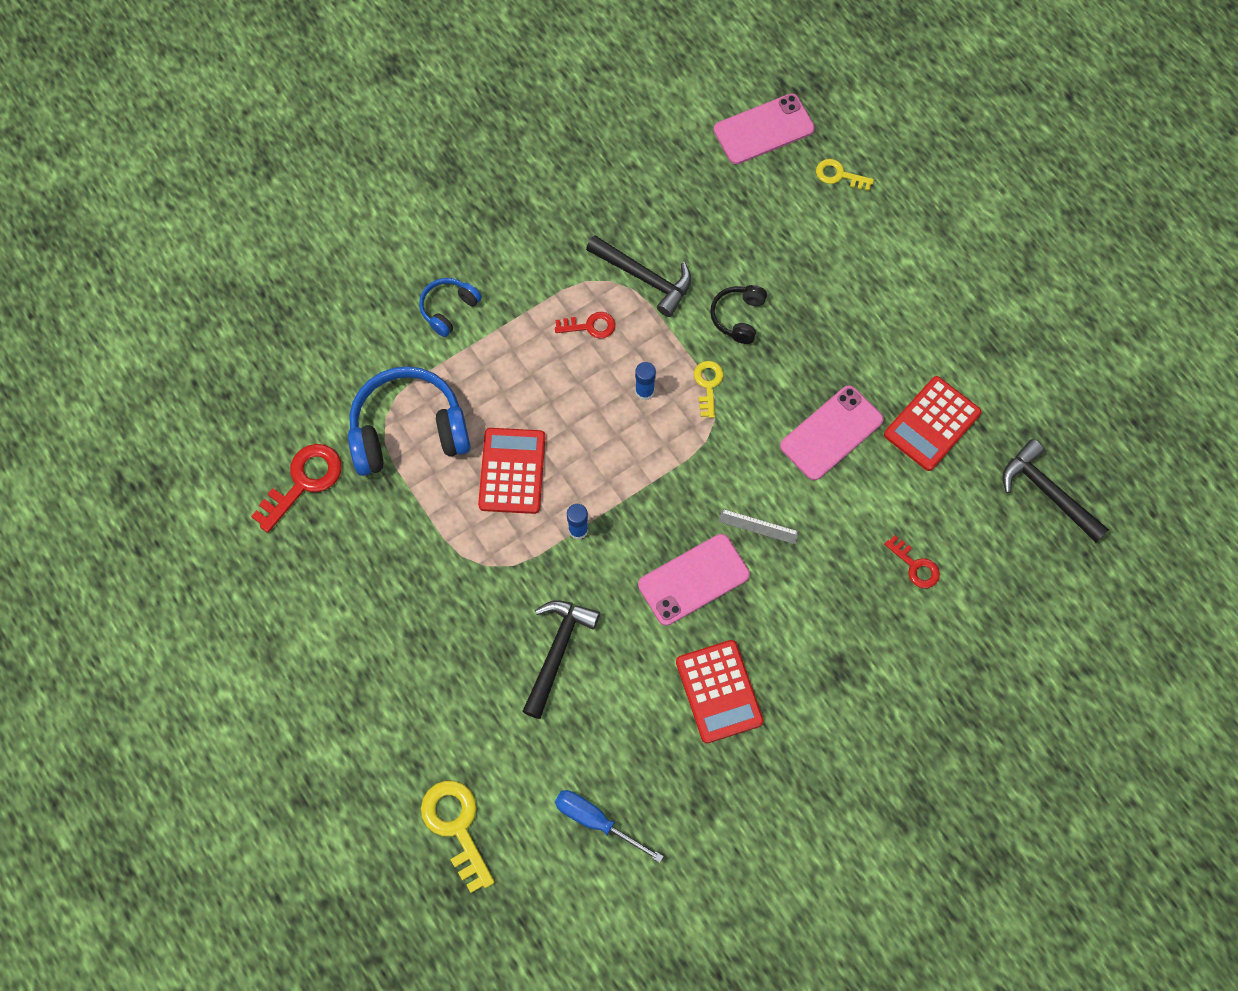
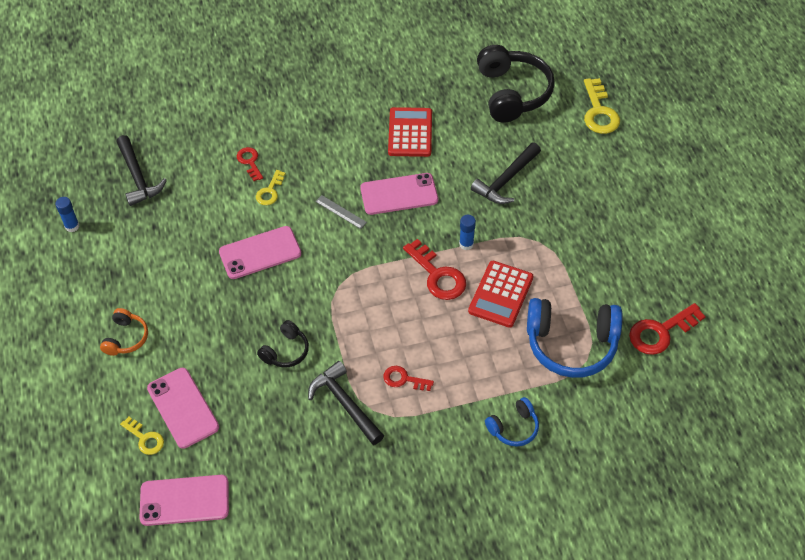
camera: 160 degrees left, 15 degrees down
blue screwdriver [555,790,664,863] -> black headphones [477,45,555,123]
blue glue stick [635,362,656,401] -> blue glue stick moved to [55,197,79,232]
yellow key [694,361,724,418] -> yellow key moved to [256,170,286,205]
red calculator [884,376,981,471] -> none
none -> orange headphones [100,308,148,356]
none -> pink phone [147,368,219,449]
none -> red key [403,239,466,300]

